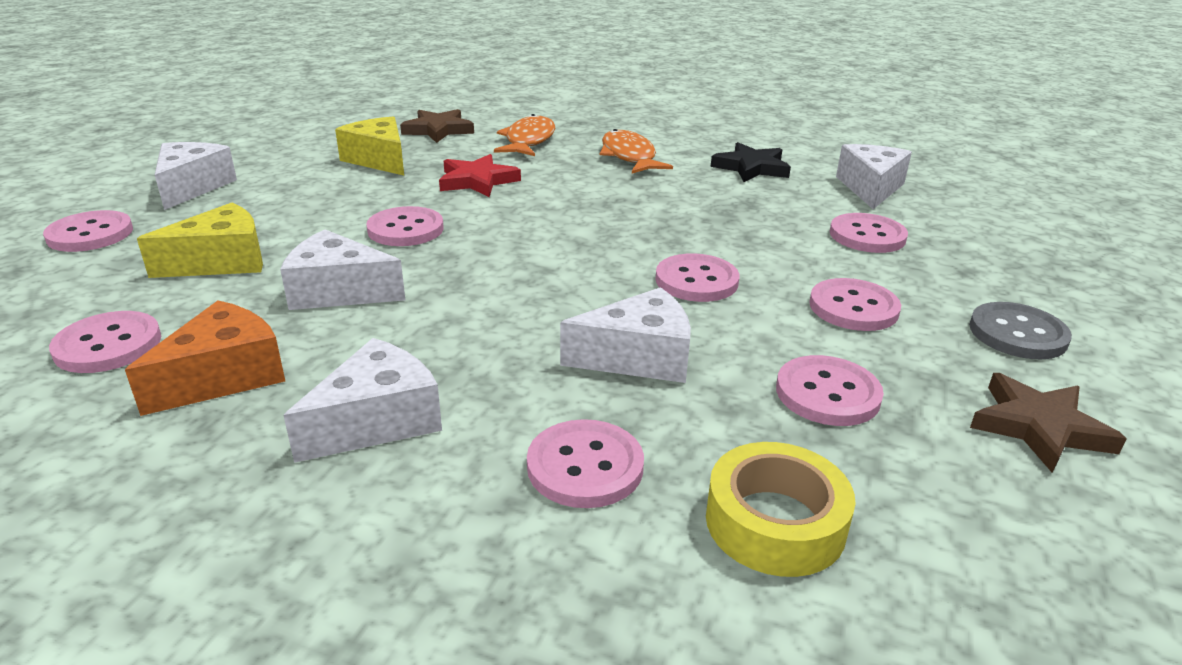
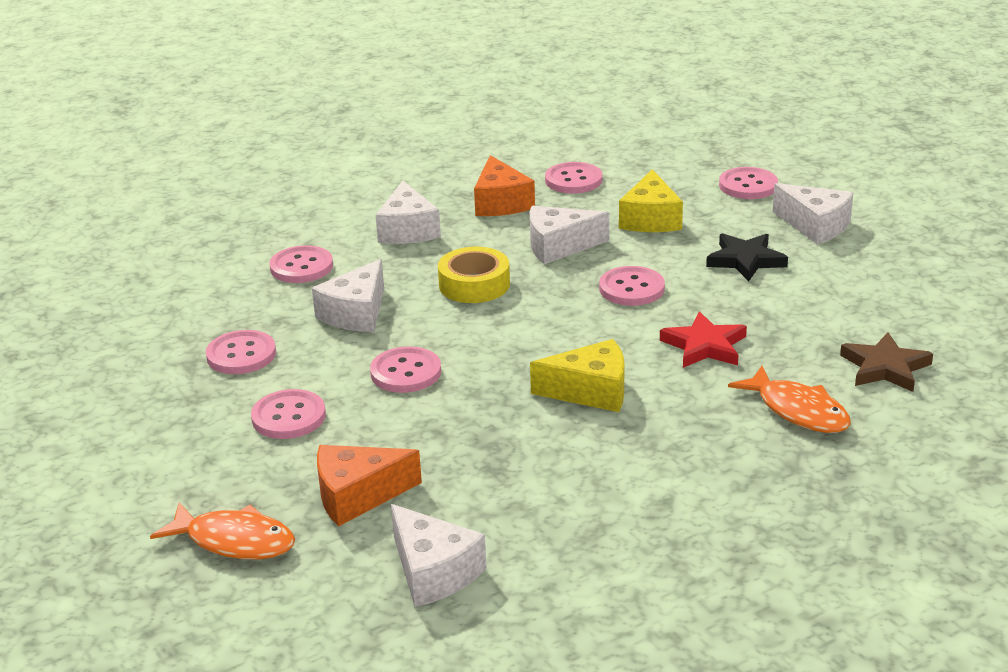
camera: 130 degrees right, 0 degrees up
white cheese [280,229,405,310] -> white cheese turned 150 degrees counterclockwise [530,206,609,264]
yellow cheese [335,117,404,175] -> yellow cheese moved to [530,339,625,412]
orange fish [600,129,673,173] -> orange fish moved to [150,502,295,560]
yellow tape [706,442,856,577] -> yellow tape moved to [438,247,510,303]
black star [711,142,791,182] -> black star moved to [706,233,788,281]
pink button [830,213,908,253] -> orange cheese [317,445,422,526]
grey button [969,302,1072,359] -> none
brown star [970,373,1127,473] -> none

